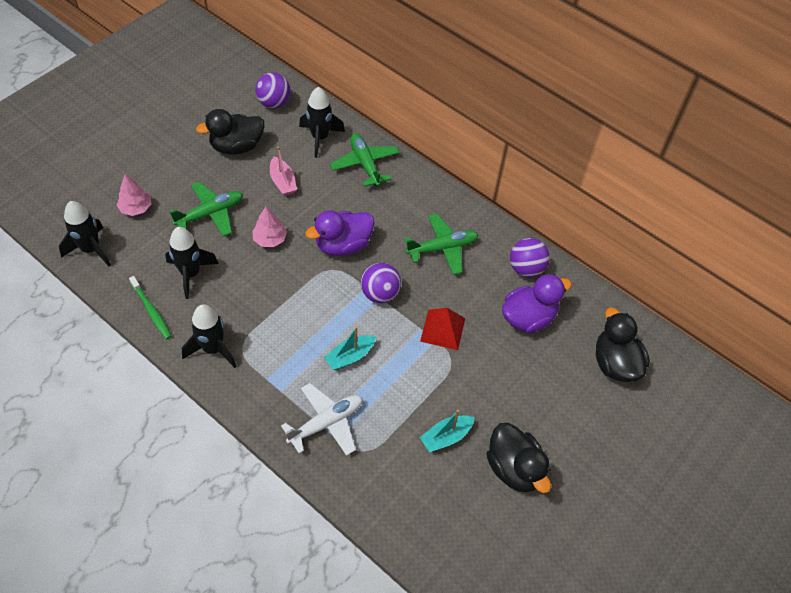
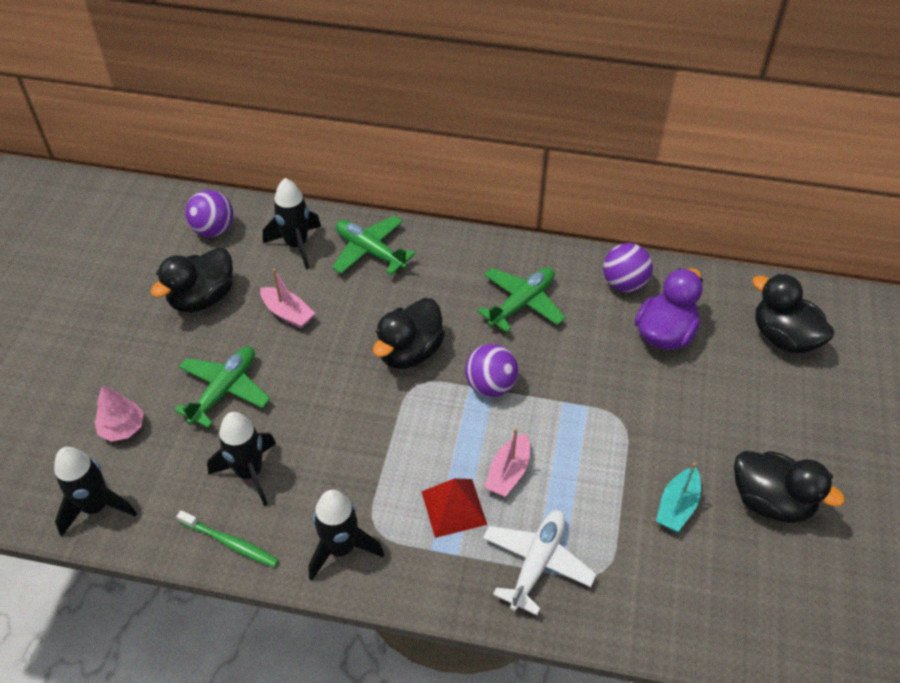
camera: 25 degrees left, 5 degrees down
pink tree [252,207,287,247] -> none
purple duck [305,210,374,256] -> black duck [373,298,445,369]
turquoise boat [324,326,376,370] -> pink boat [484,428,530,497]
red pyramid [420,308,465,350] -> red pyramid moved to [421,478,487,538]

